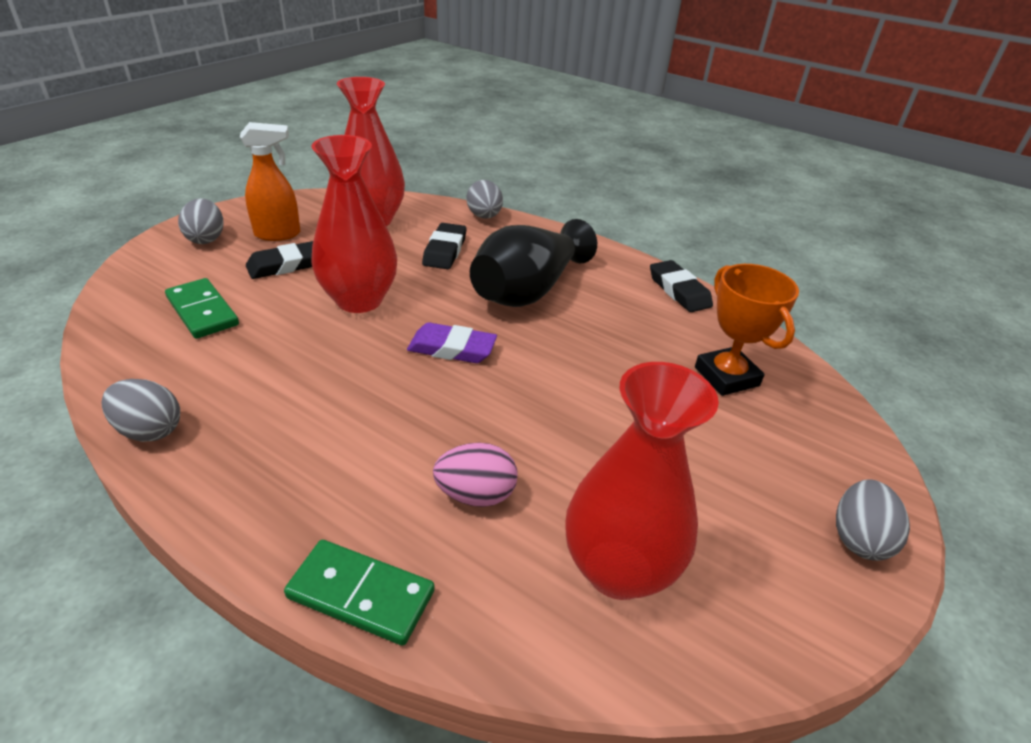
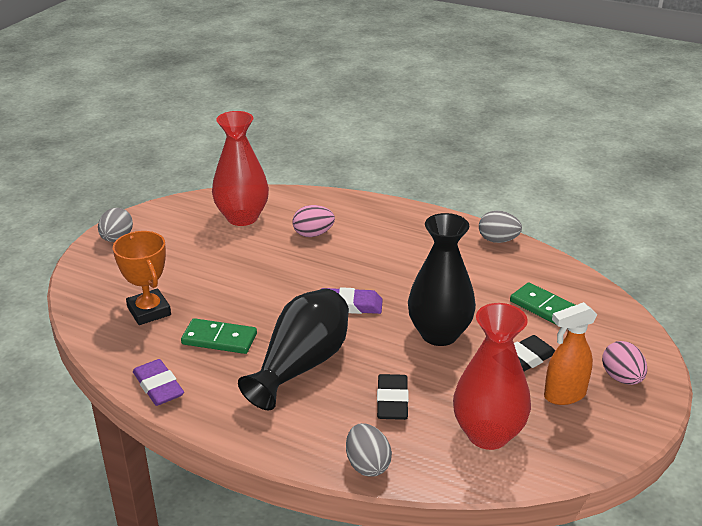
camera: 175 degrees right, 5 degrees down
grey egg [178,198,224,244] -> pink egg [602,341,647,385]
green domino [284,540,435,646] -> green domino moved to [181,318,257,354]
red vase [311,135,397,313] -> black vase [408,213,476,346]
black eraser [650,260,713,312] -> purple eraser [133,359,184,406]

